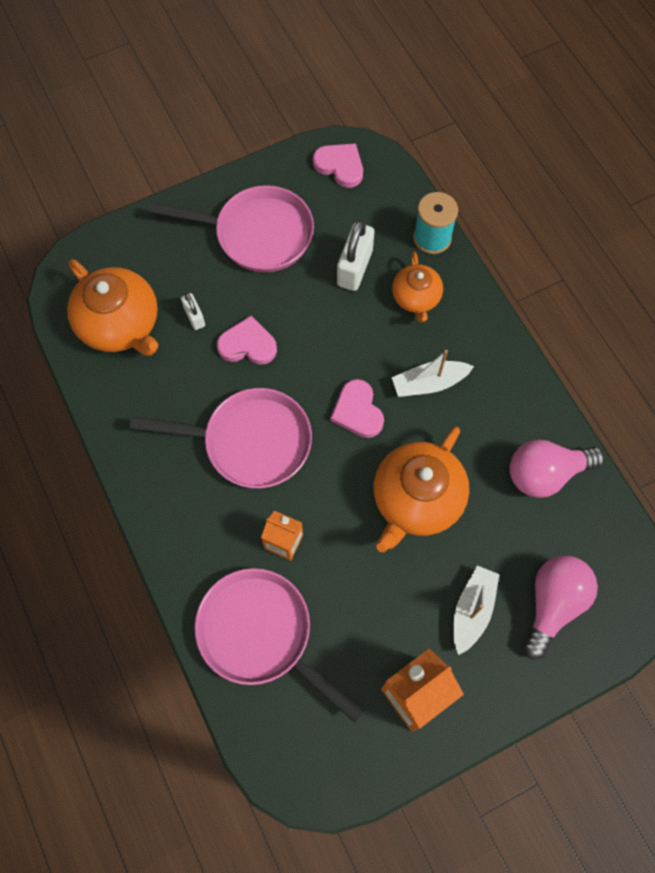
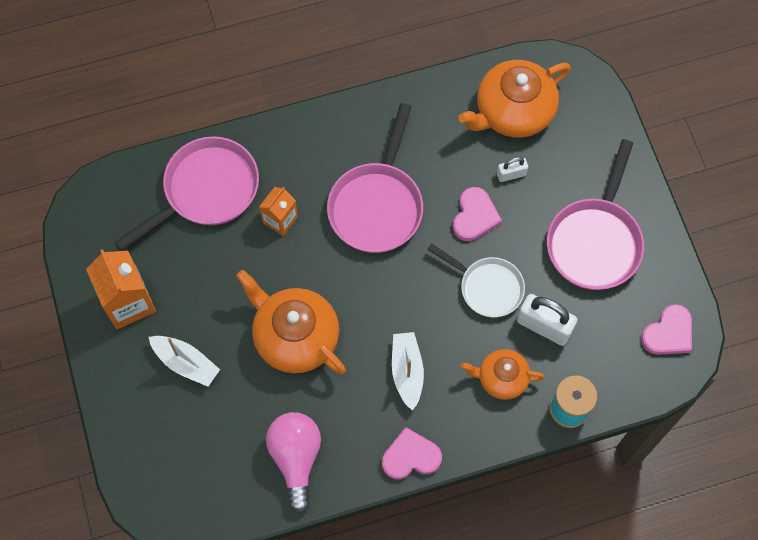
camera: 100 degrees right, 0 degrees up
pink heart [330,379,384,438] -> pink heart moved to [382,427,442,479]
pink light bulb [523,555,598,660] -> none
none -> white pan [427,243,525,317]

